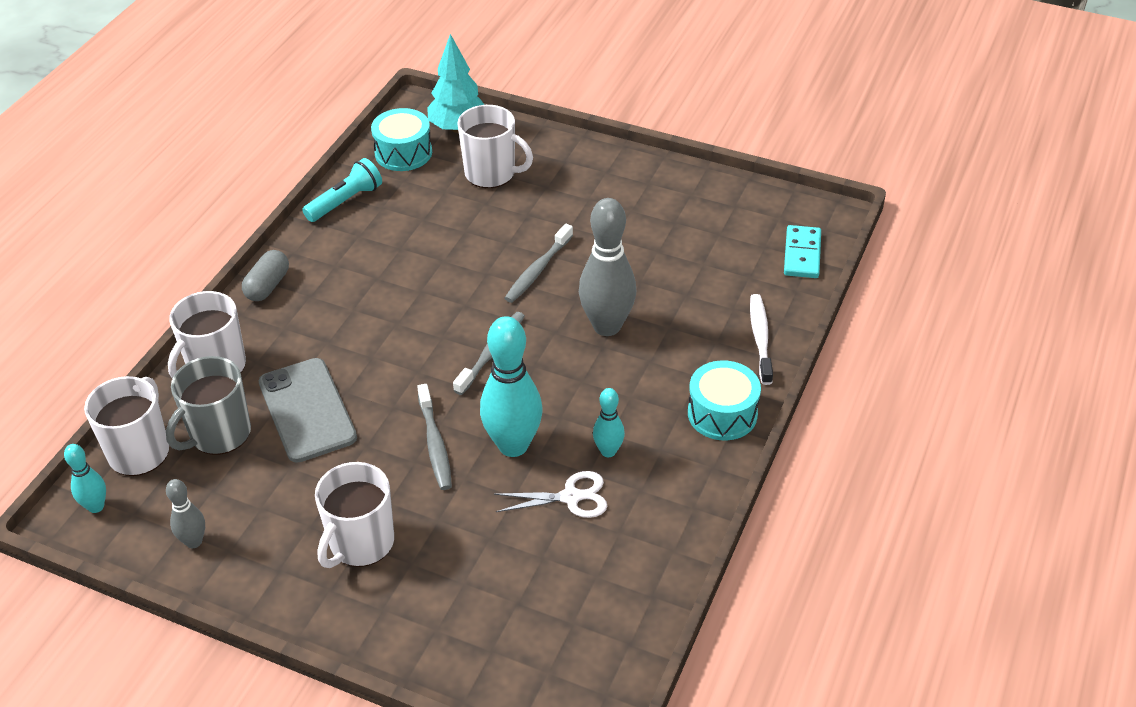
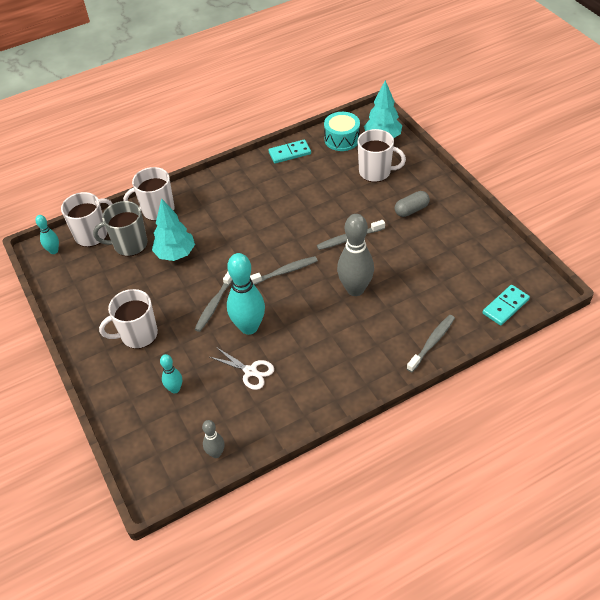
camera: 40 degrees right, 5 degrees up
grey bowling pin [166,479,205,548] -> grey bowling pin moved to [202,420,225,458]
grey capsule [242,250,289,301] -> grey capsule moved to [395,191,430,217]
grey phone [259,358,357,463] -> turquoise tree [152,198,195,261]
turquoise flashlight [302,158,382,222] -> turquoise domino [269,139,311,163]
white mug [457,105,533,188] -> white mug turned 45 degrees counterclockwise [357,129,406,182]
turquoise bowling pin [593,388,625,457] -> turquoise bowling pin moved to [160,354,182,393]
turquoise drum [688,360,761,441] -> none
white toothbrush [750,294,773,385] -> grey toothbrush [406,315,455,372]

